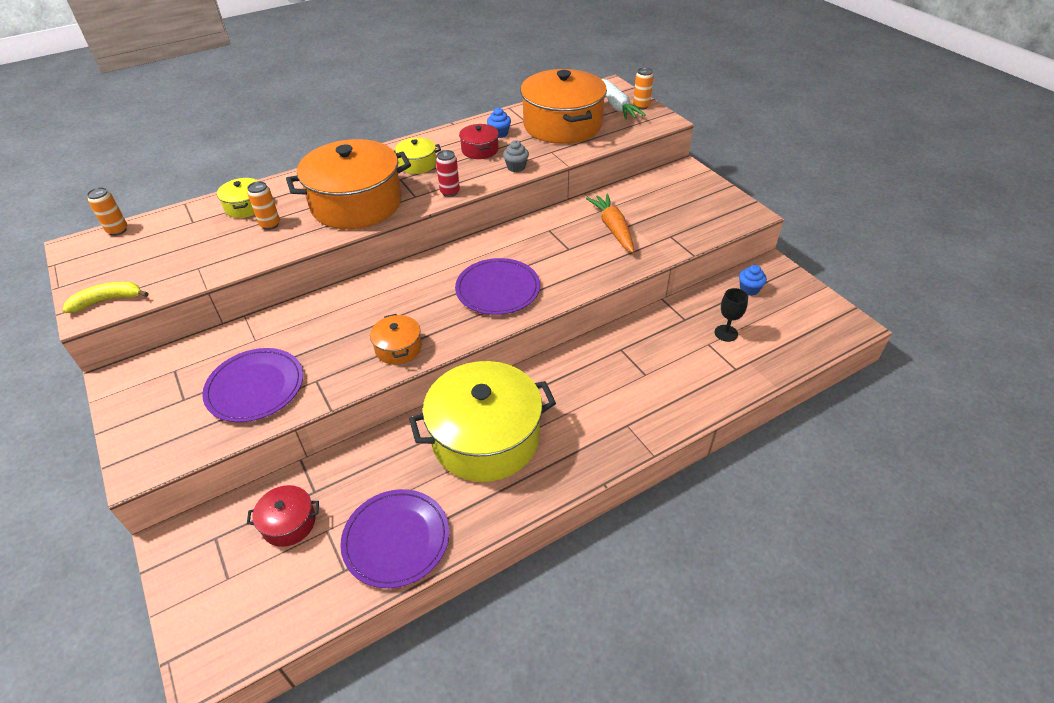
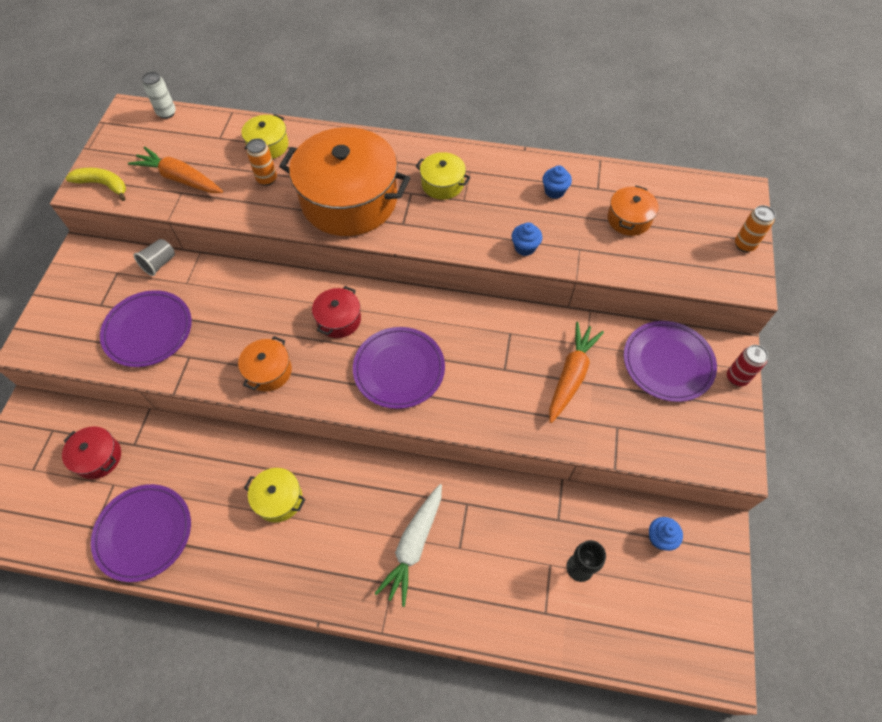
camera: 40 degrees right, 15 degrees up
orange can [87,187,127,236] -> white can [142,72,176,119]
yellow pot [409,361,556,482] -> yellow pot [244,468,306,523], size x0.45
red can [436,150,460,197] -> red can moved to [727,345,768,386]
red pot [459,124,499,159] -> red pot moved to [312,286,361,338]
grey cupcake [503,140,529,172] -> blue cupcake [512,222,542,256]
orange pot [520,69,607,144] -> orange pot [608,185,659,236], size x0.45
white carrot [602,79,646,120] -> white carrot moved to [375,484,442,607]
none -> orange carrot [128,146,223,193]
none -> grey cup [134,239,175,276]
none -> purple plate [624,321,717,402]

